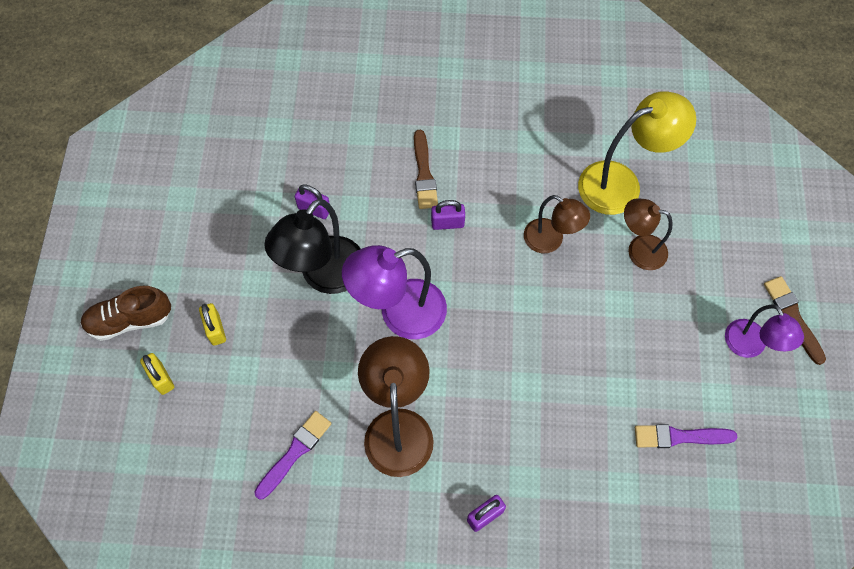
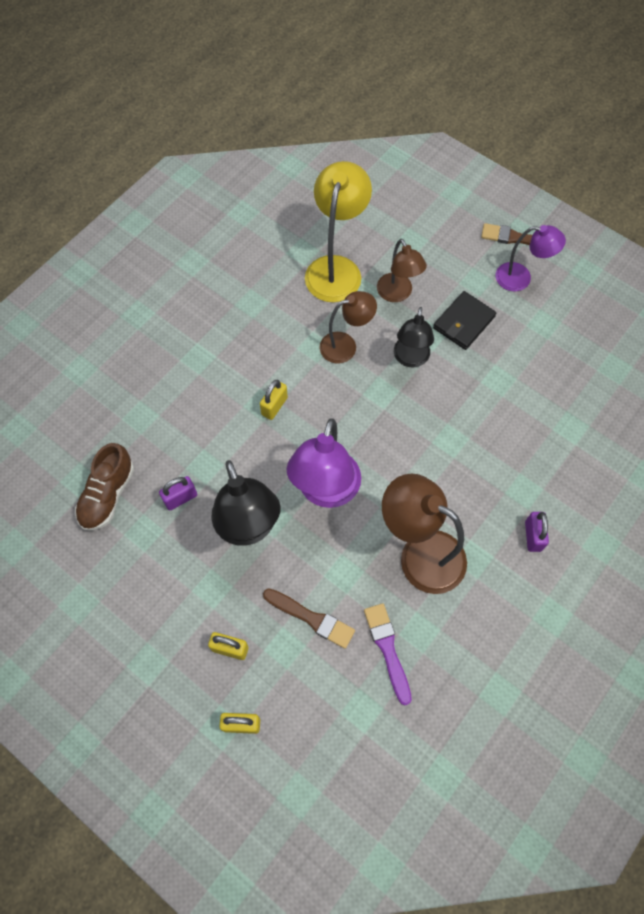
camera: 55 degrees left, 0 degrees up
brown shoe [81,286,171,341] -> brown shoe moved to [75,443,134,531]
brown brush [414,130,438,209] -> brown brush moved to [263,588,355,649]
purple padlock [431,200,465,230] -> yellow padlock [260,380,288,420]
brown lamp [624,198,673,270] -> brown lamp turned 75 degrees counterclockwise [377,239,427,302]
purple brush [635,424,737,448] -> none
none -> black lamp [394,307,434,367]
none -> black wallet [433,291,496,350]

